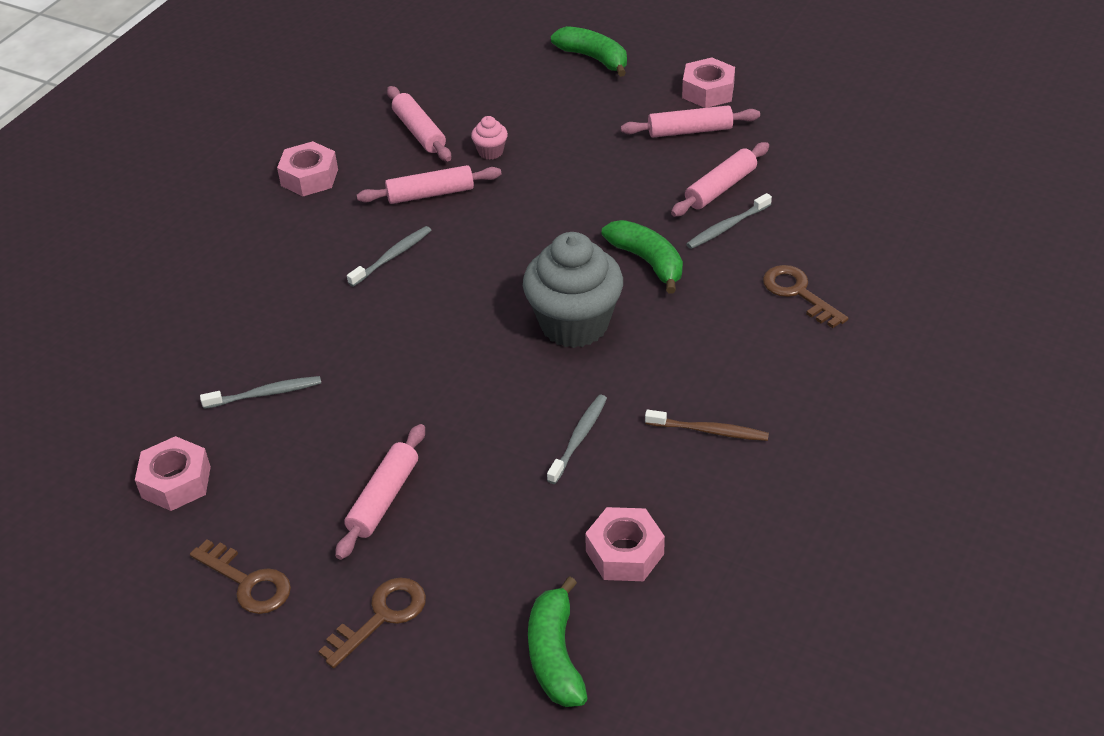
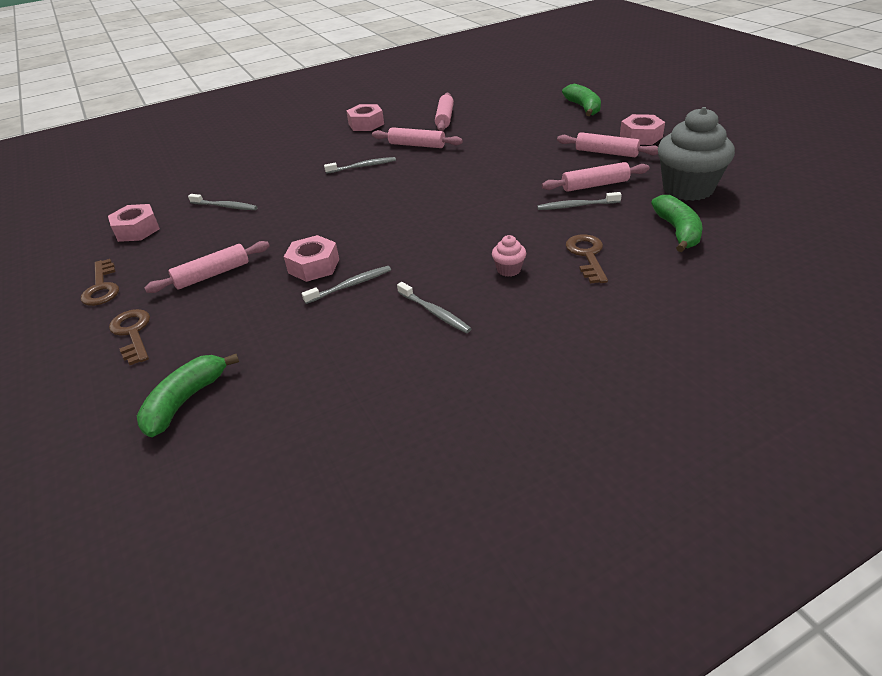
camera: 35 degrees right, 5 degrees down
brown key [318,577,426,668] -> brown key turned 105 degrees counterclockwise [109,309,150,365]
pink cupcake [471,116,508,160] -> pink cupcake moved to [492,235,526,277]
grey cupcake [523,232,623,348] -> grey cupcake moved to [658,107,735,201]
pink nut [585,507,665,581] -> pink nut moved to [284,235,339,282]
green banana [602,220,683,293] -> green banana moved to [651,195,703,252]
brown toothbrush [645,410,769,441] -> grey toothbrush [397,282,472,333]

